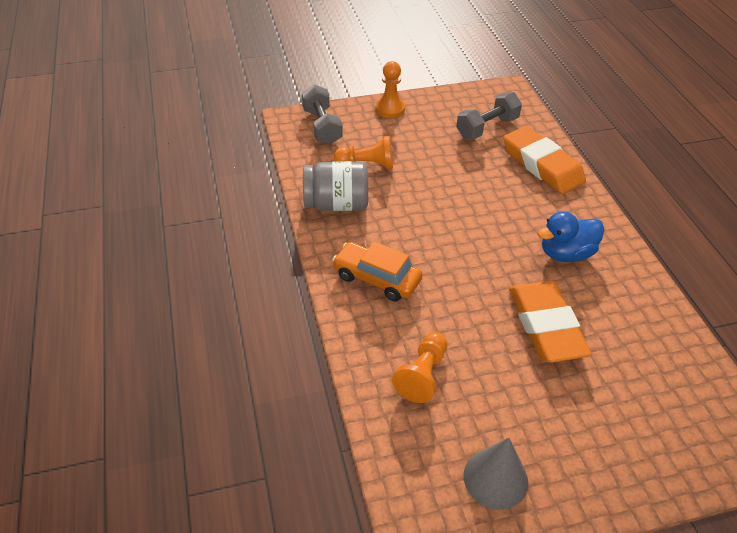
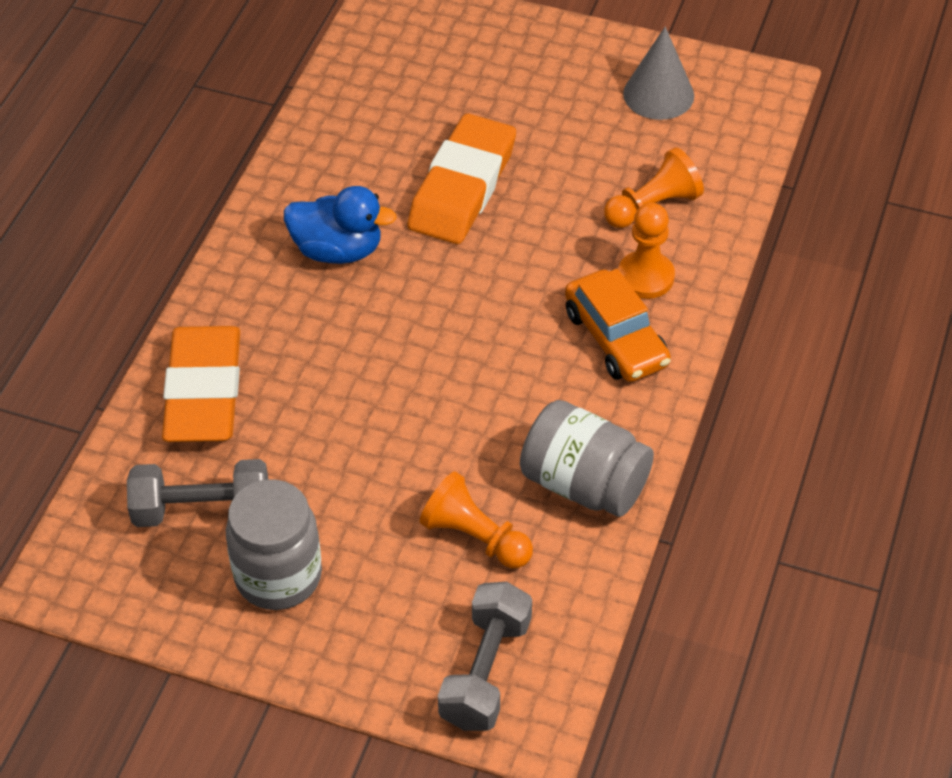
camera: 145 degrees left, 5 degrees up
orange pawn [375,61,405,118] -> orange pawn moved to [618,203,675,299]
none -> grey jar [226,479,322,610]

